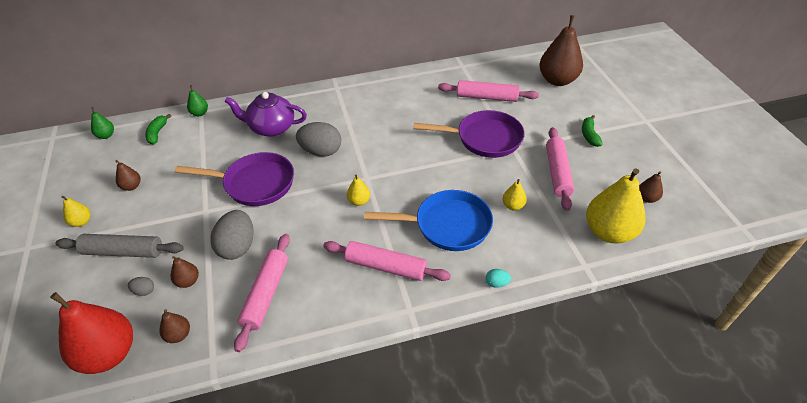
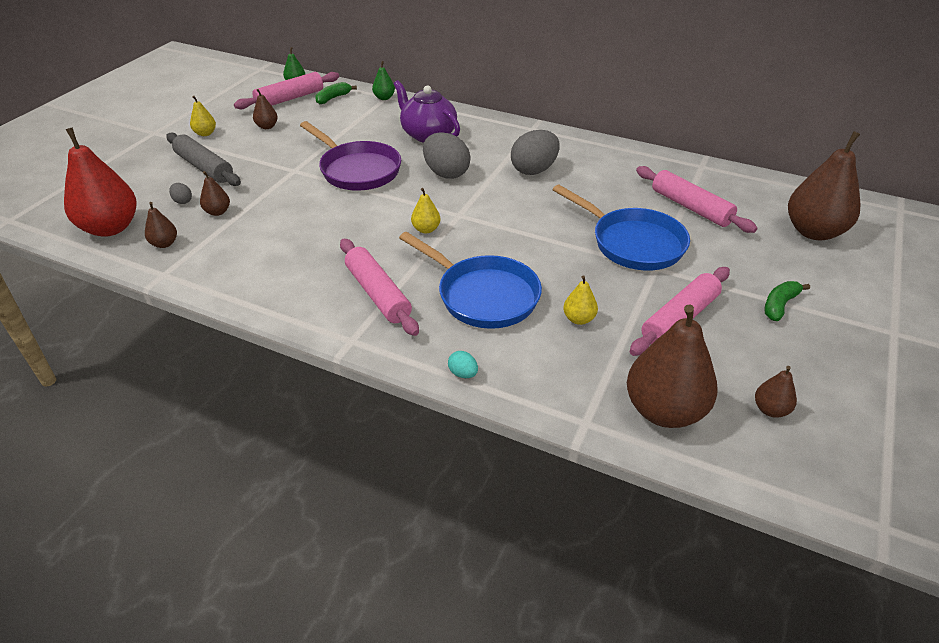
camera: 40 degrees right, 5 degrees down
grey egg [210,210,254,260] -> grey egg moved to [511,130,560,175]
pink rolling pin [234,234,290,352] -> pink rolling pin moved to [234,72,339,109]
purple pan [413,110,524,158] -> blue pan [553,184,690,270]
yellow pear [586,168,646,243] -> brown pear [627,304,718,428]

